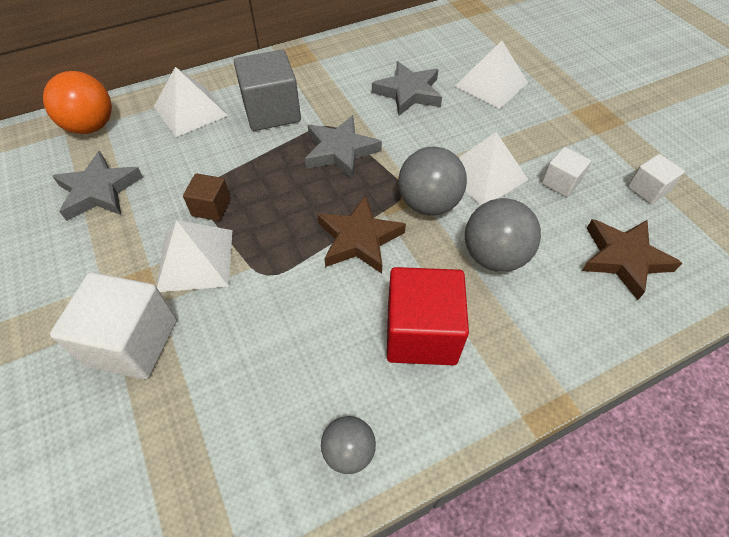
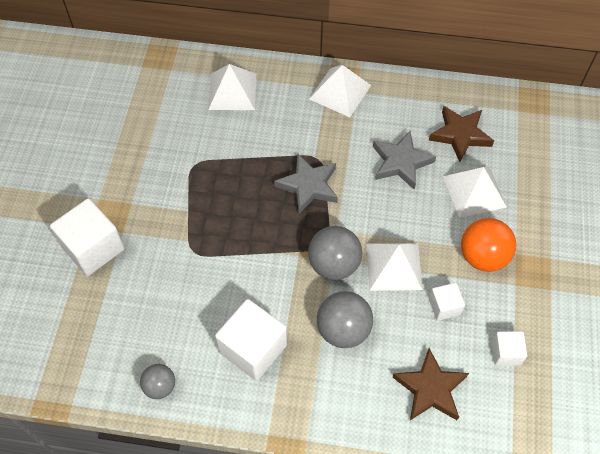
camera: 35 degrees right, 5 degrees up
orange ball [43,71,112,134] -> orange ball moved to [461,218,516,272]
grey star [52,151,143,221] -> none
white pyramid [156,220,232,292] -> white pyramid moved to [309,65,371,117]
brown cube [183,173,231,221] -> none
grey cube [234,50,301,131] -> none
brown star [317,195,406,274] -> brown star moved to [429,106,494,162]
red cube [387,267,469,365] -> white cube [215,299,287,381]

